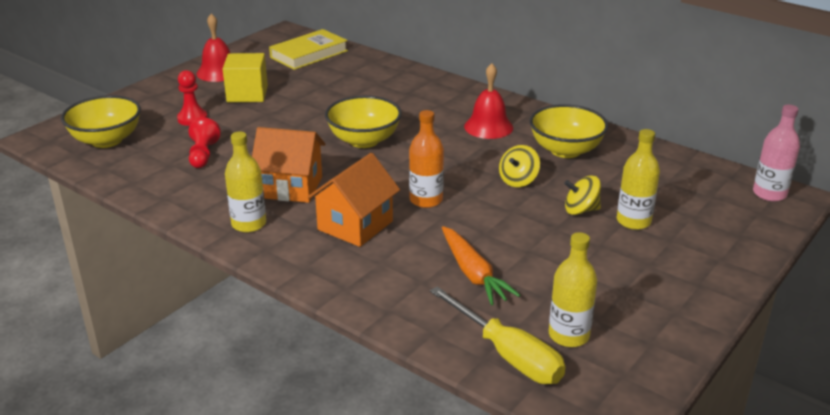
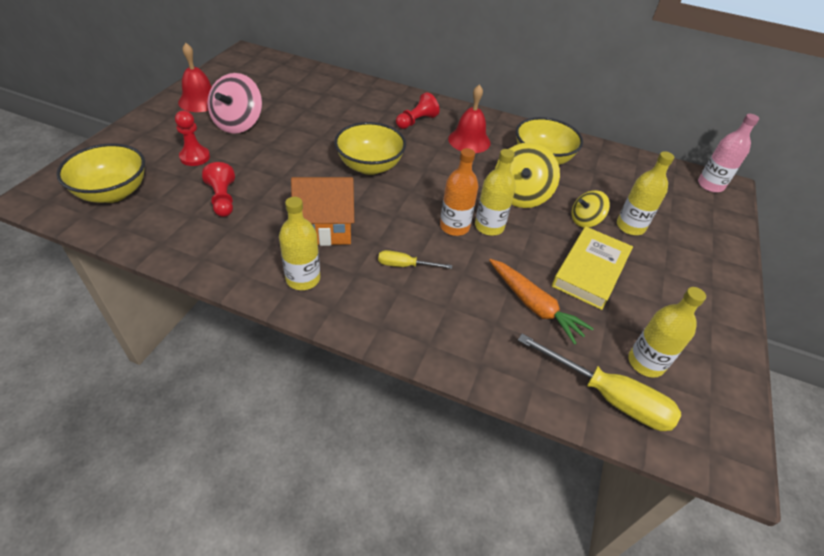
camera: 20 degrees left, 15 degrees up
yellow cube [223,53,268,102] -> pink spinning top [207,73,262,134]
yellow book [269,29,348,70] -> yellow book moved to [552,226,633,310]
orange house [308,153,400,247] -> yellow screwdriver [378,250,452,269]
yellow spinning top [499,145,540,187] -> yellow spinning top [495,143,560,208], size x1.65
none -> red pawn [396,92,440,129]
none -> yellow bottle [475,149,516,236]

